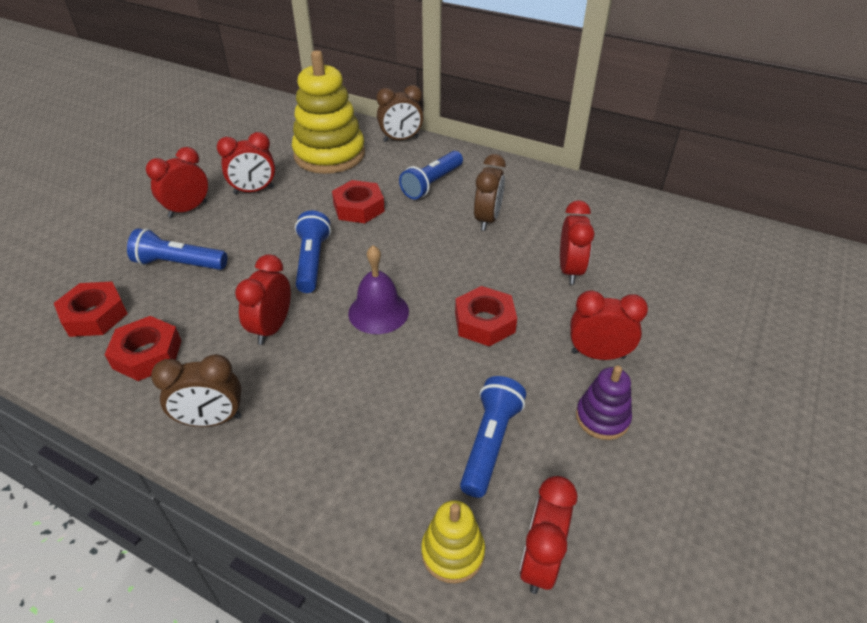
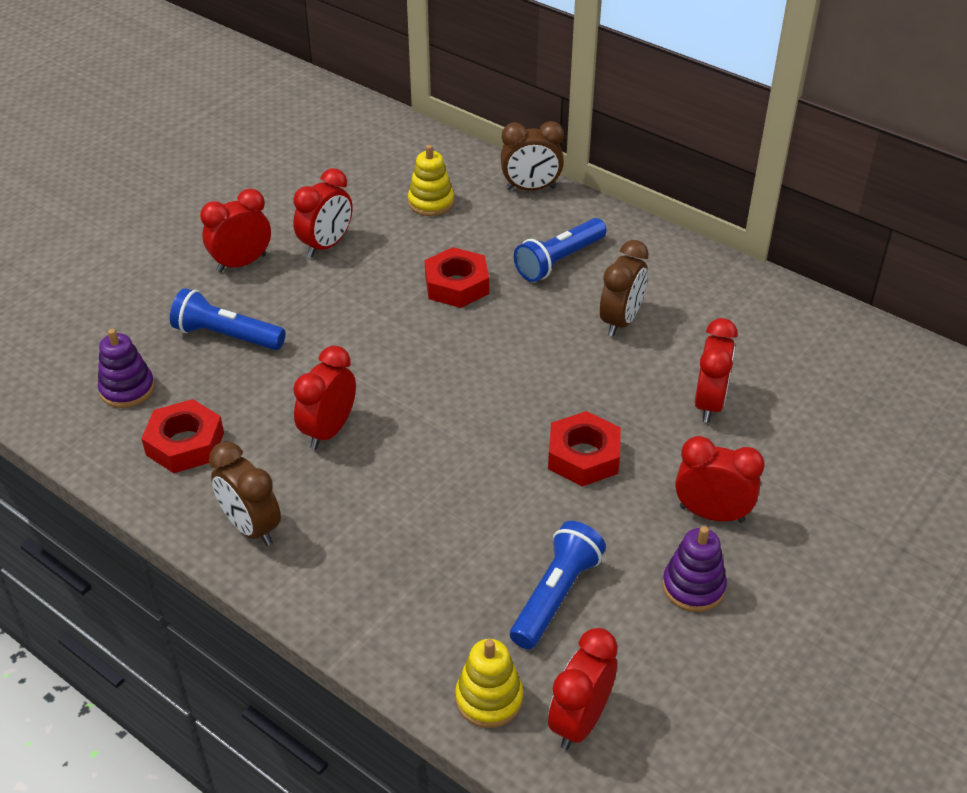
camera: 10 degrees right, 0 degrees up
red nut [54,282,128,337] -> purple stacking toy [98,329,155,408]
brown clock [151,354,241,427] -> brown clock turned 45 degrees clockwise [209,442,281,546]
red clock [217,132,275,194] -> red clock turned 45 degrees counterclockwise [293,168,352,257]
yellow stacking toy [292,50,365,174] -> yellow stacking toy [408,145,454,216], size x0.48
blue flashlight [295,211,331,293] -> none
purple bell [348,245,409,334] -> none

